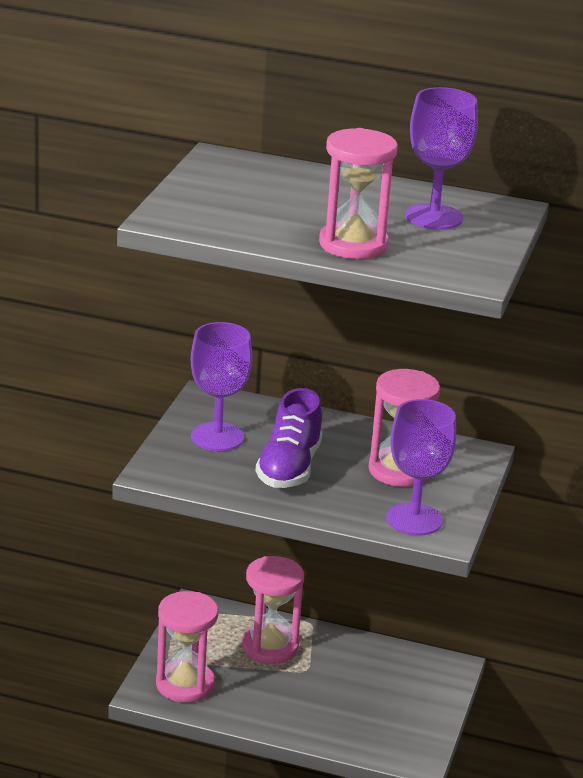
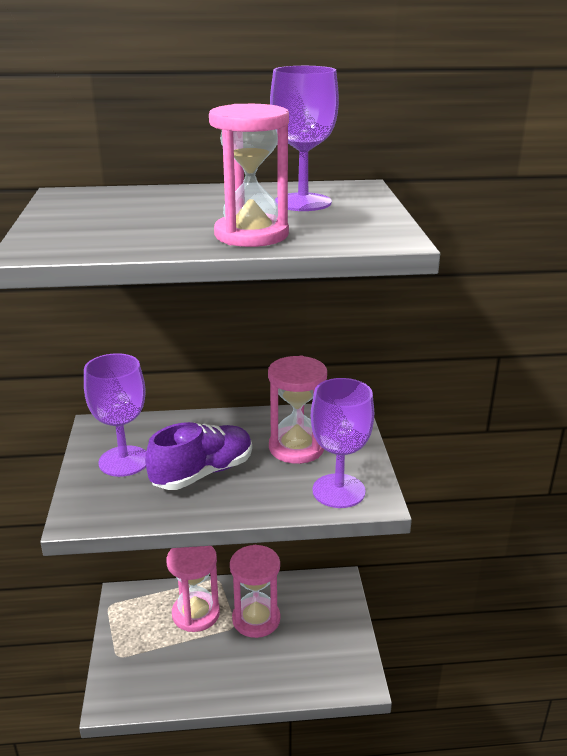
camera: 20 degrees left, 0 degrees up
pink hourglass [156,591,218,703] -> pink hourglass moved to [230,545,280,638]
purple shoe [256,388,322,488] -> purple shoe turned 120 degrees counterclockwise [145,422,252,490]

